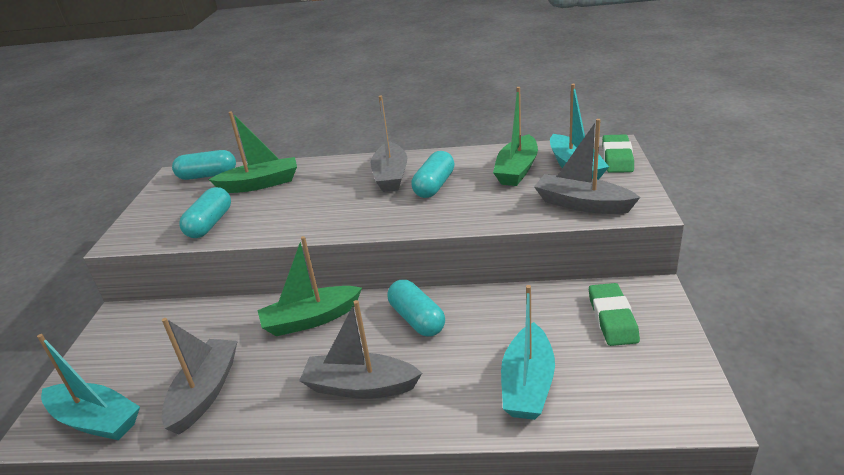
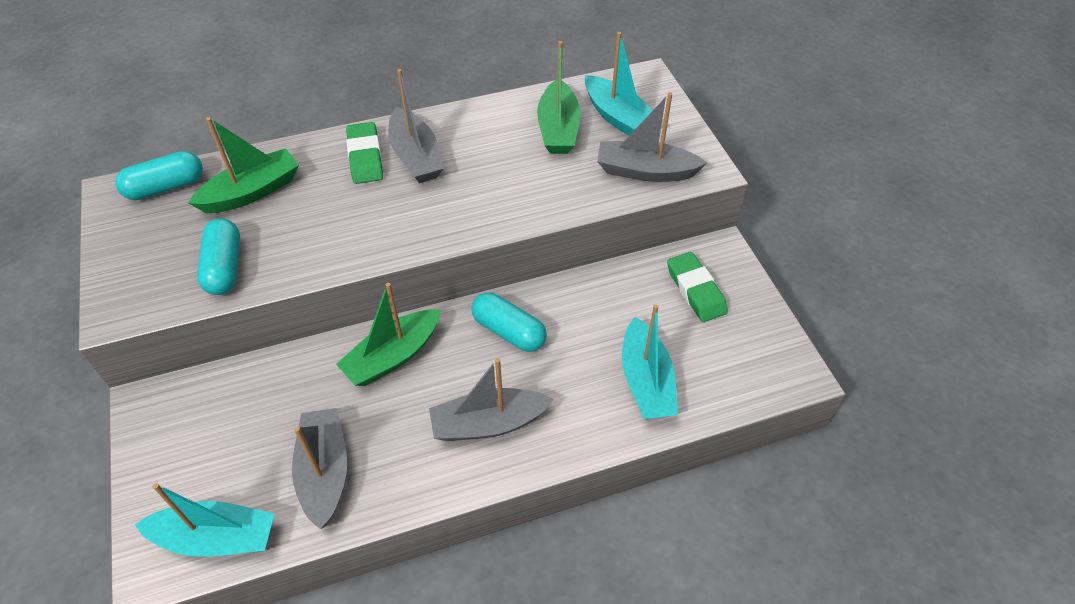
camera: 25 degrees left, 20 degrees up
turquoise capsule [411,151,454,198] -> none
green eraser [602,134,634,173] -> green eraser moved to [346,122,383,184]

